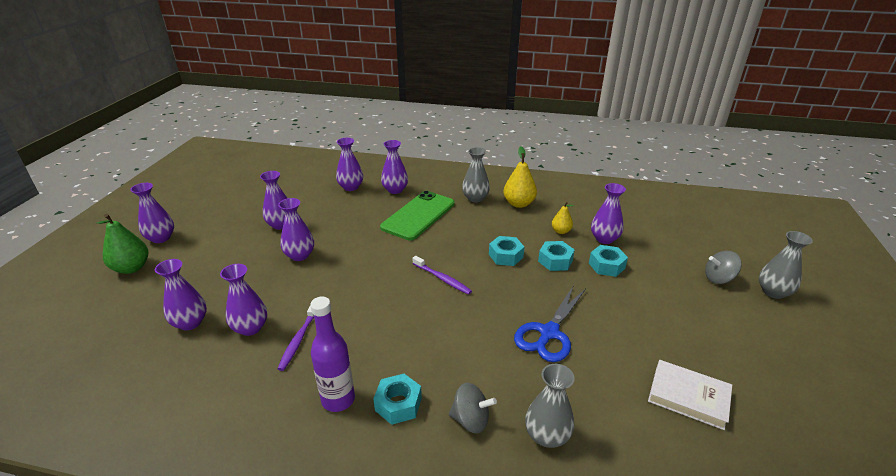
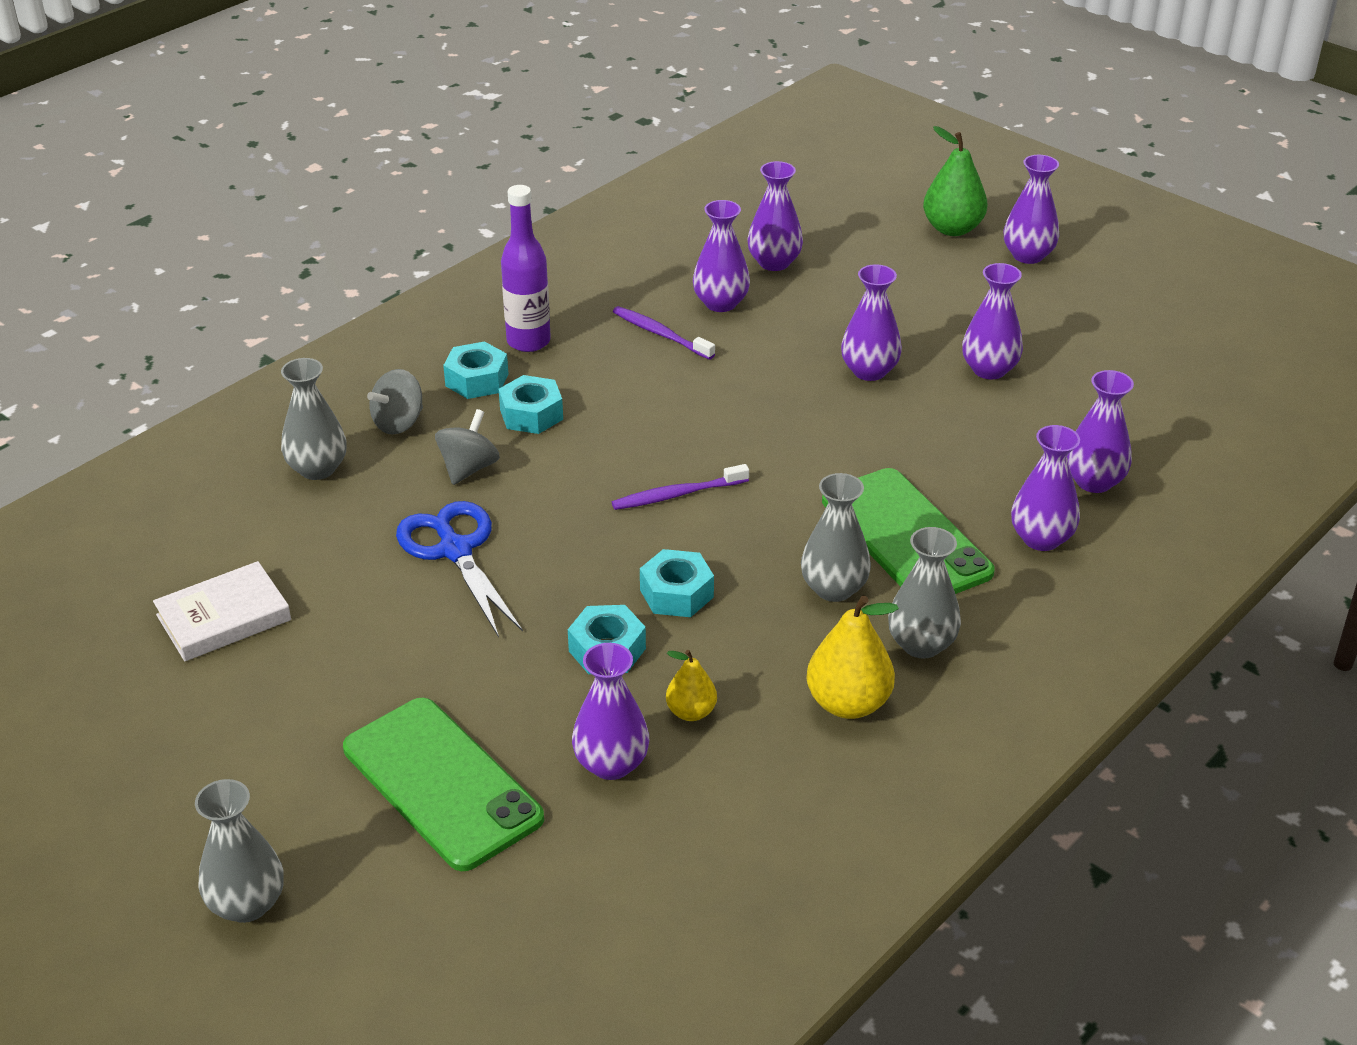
camera: 120 degrees right, 5 degrees up
turquoise nut [589,245,628,277] -> turquoise nut moved to [499,375,563,434]
grey spinning top [705,251,742,284] -> grey spinning top moved to [435,409,500,485]
none -> green phone [343,698,544,871]
none -> grey vase [801,473,871,602]

